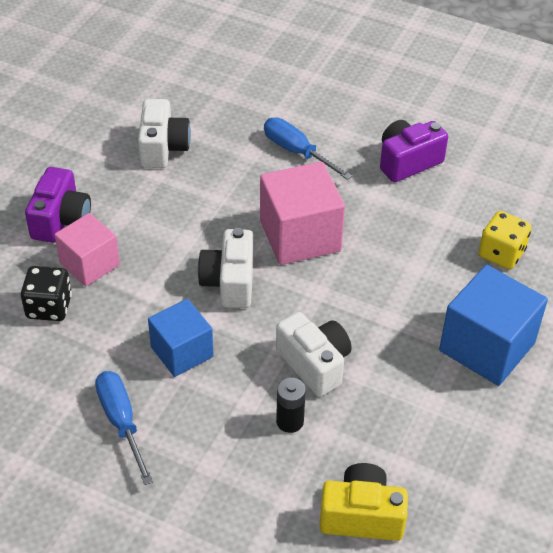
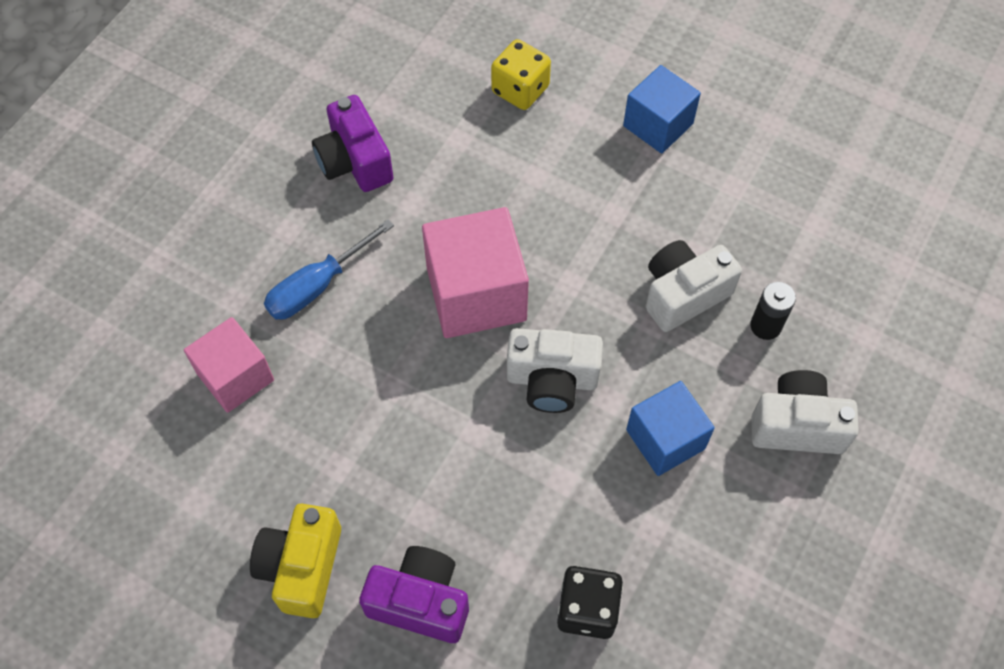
camera: 85 degrees left, 15 degrees up
pink cube [55,213,120,286] -> pink cube moved to [184,317,274,413]
blue screwdriver [95,371,153,485] -> none
white camera [138,99,191,168] -> white camera moved to [752,370,859,454]
yellow camera [319,463,408,541] -> yellow camera moved to [250,504,341,618]
blue cube [439,265,548,386] -> blue cube [623,65,701,154], size x0.65

